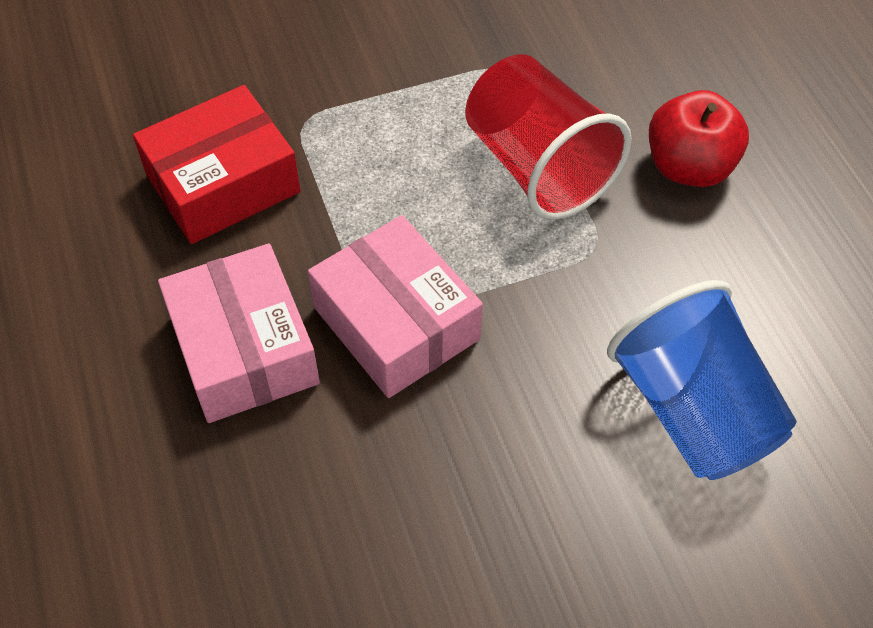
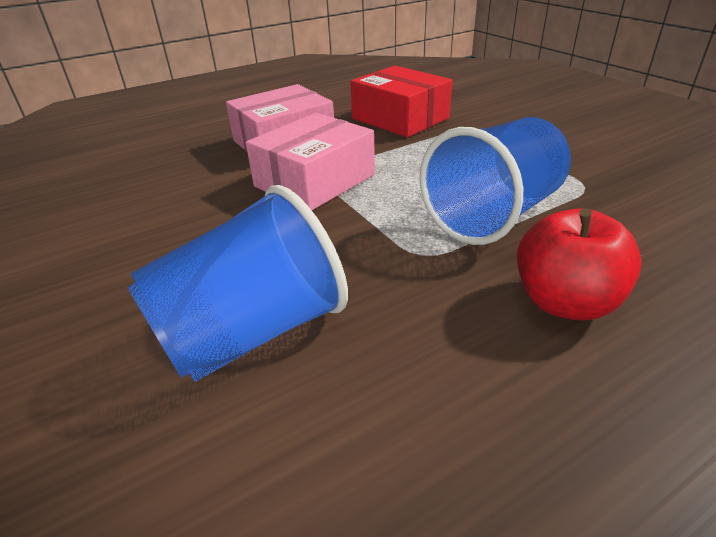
camera: 80 degrees right, 20 degrees down
red cup [465,54,632,220] -> blue cup [420,117,571,245]

